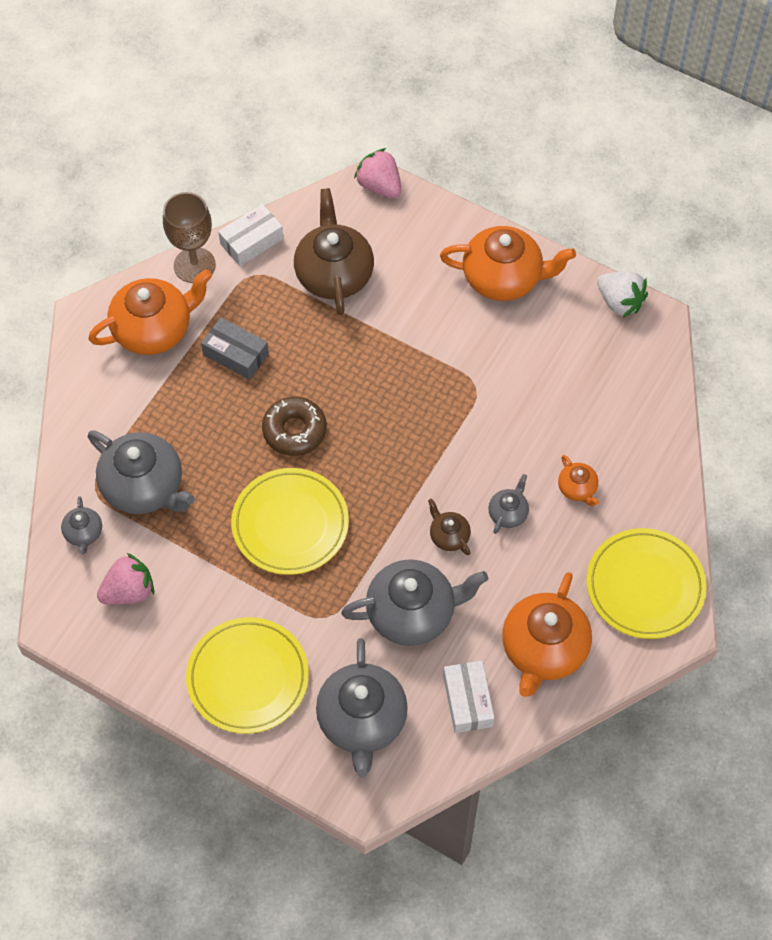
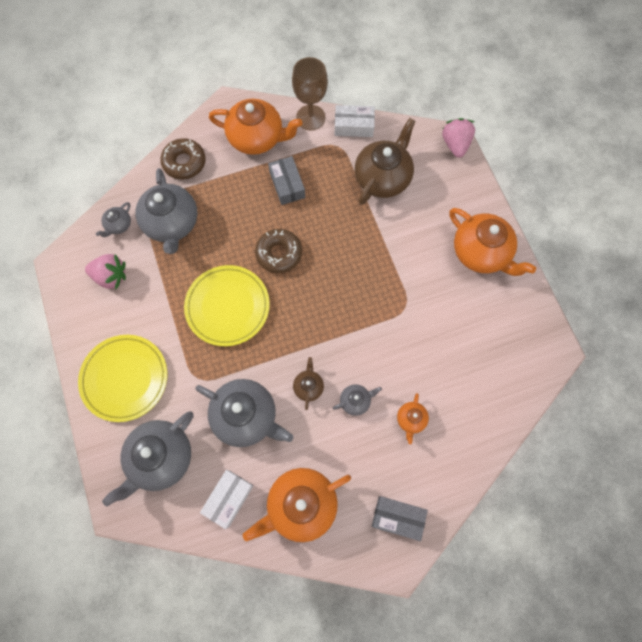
camera: 40 degrees right, 10 degrees up
yellow plate [586,528,707,639] -> grey box [372,496,428,541]
white strawberry [597,272,648,318] -> none
none -> brown donut [160,138,206,179]

